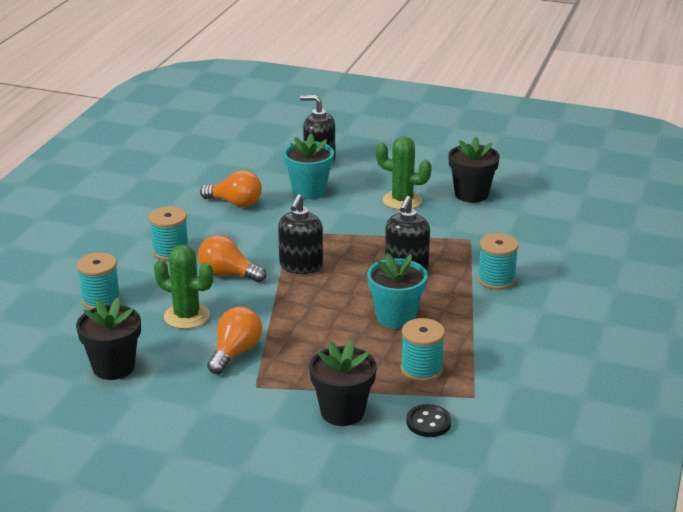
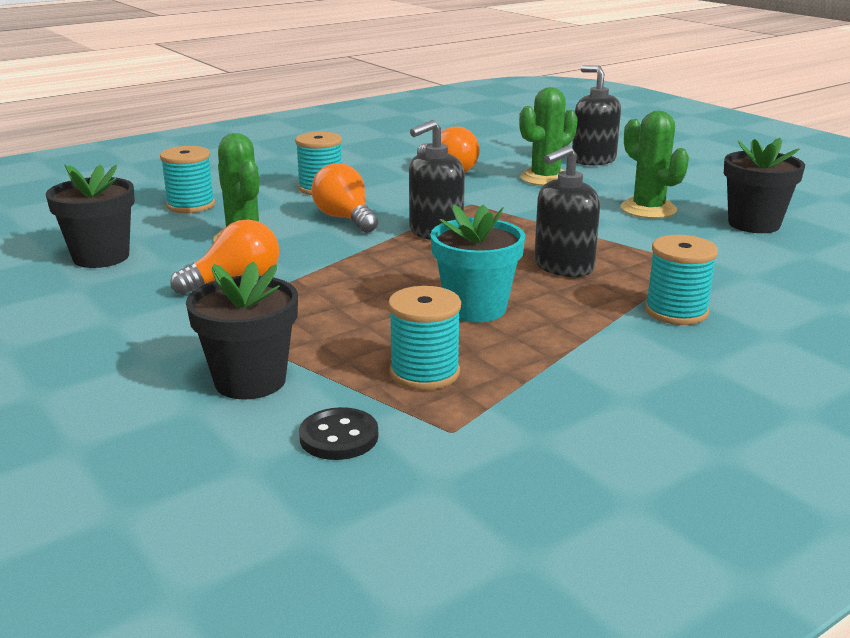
camera: 35 degrees right, 5 degrees down
turquoise flower pot [283,133,334,199] -> green cactus [519,87,578,186]

